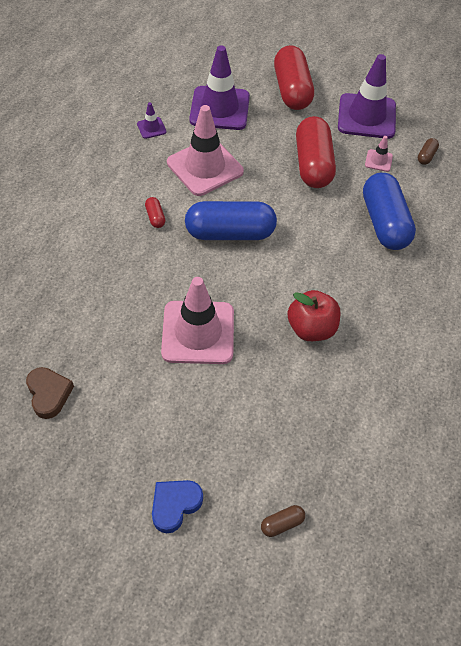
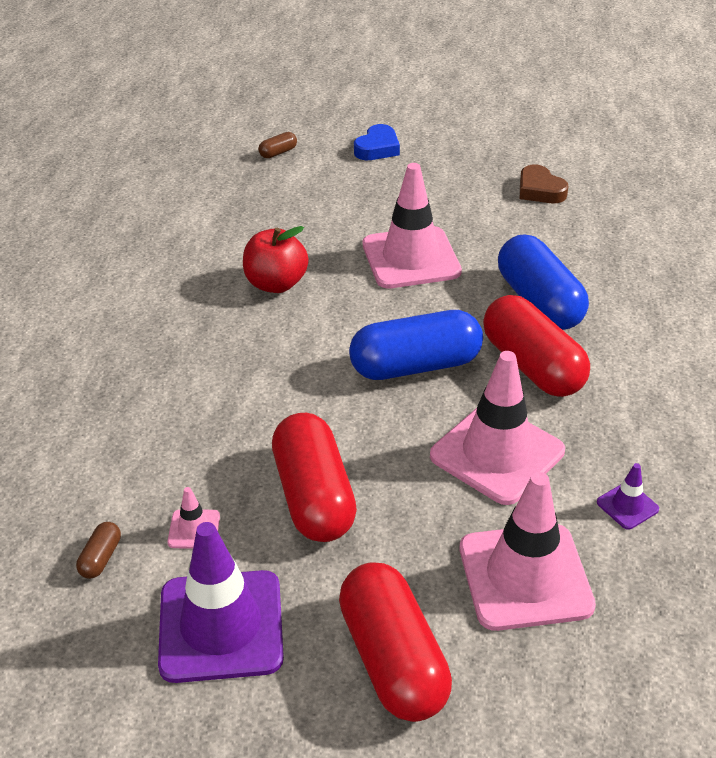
camera: 170 degrees right, 15 degrees down
red capsule [145,197,165,228] -> red capsule [483,295,590,397], size x2.46
purple traffic cone [189,45,250,130] -> pink traffic cone [460,472,596,631]
blue capsule [363,173,416,250] -> blue capsule moved to [498,234,589,330]

